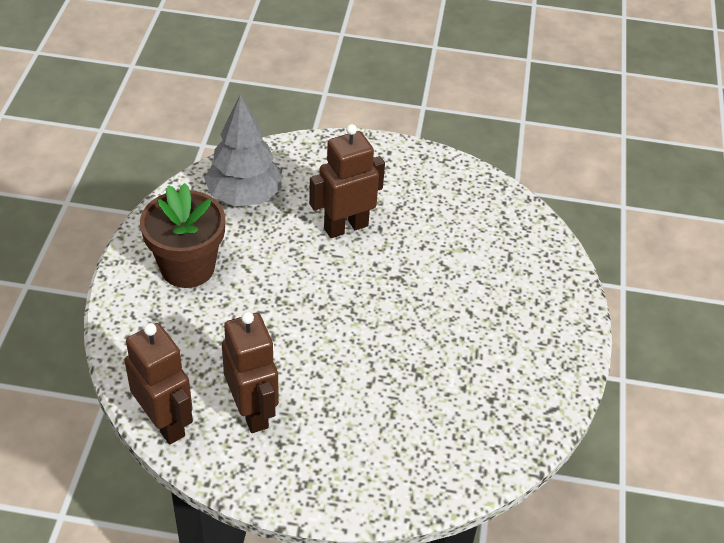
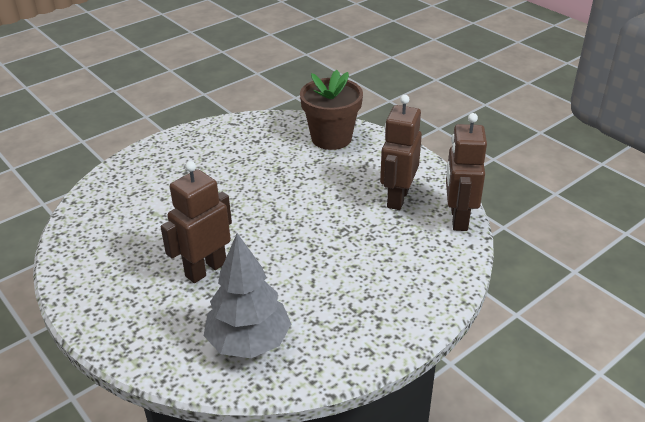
camera: 135 degrees left, 10 degrees down
brown flower pot [140,183,225,288] -> brown flower pot moved to [300,70,363,150]
brown robot [309,124,385,238] -> brown robot turned 120 degrees clockwise [161,161,232,283]

